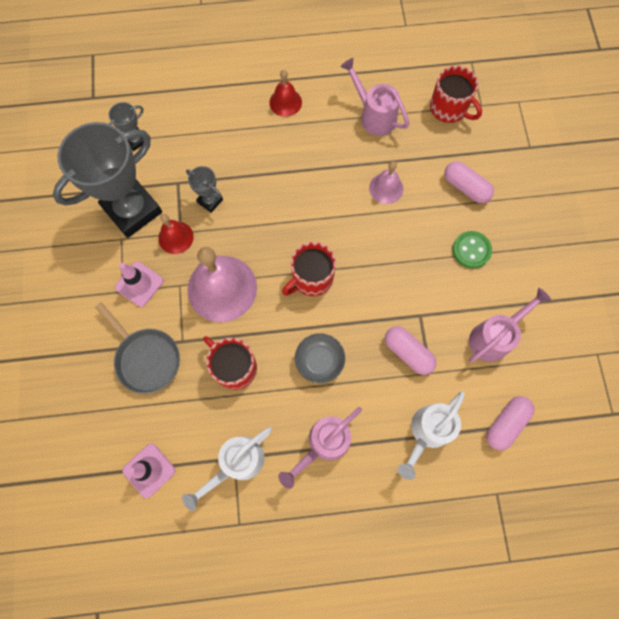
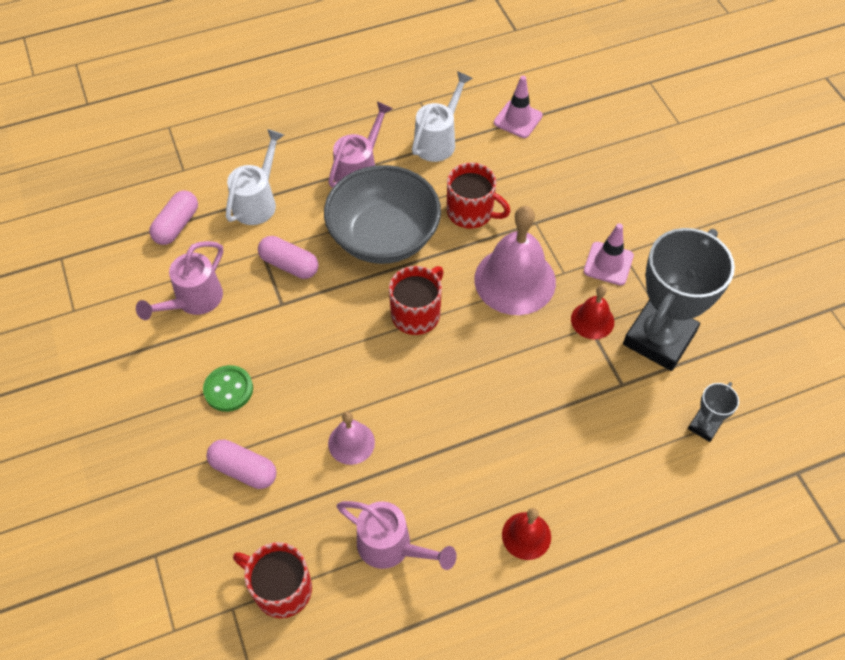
camera: 165 degrees right, 15 degrees down
grey pan [95,302,180,394] -> none
grey trophy [186,166,223,213] -> none
grey bowl [295,333,345,383] -> grey bowl [324,165,441,264], size x2.10

